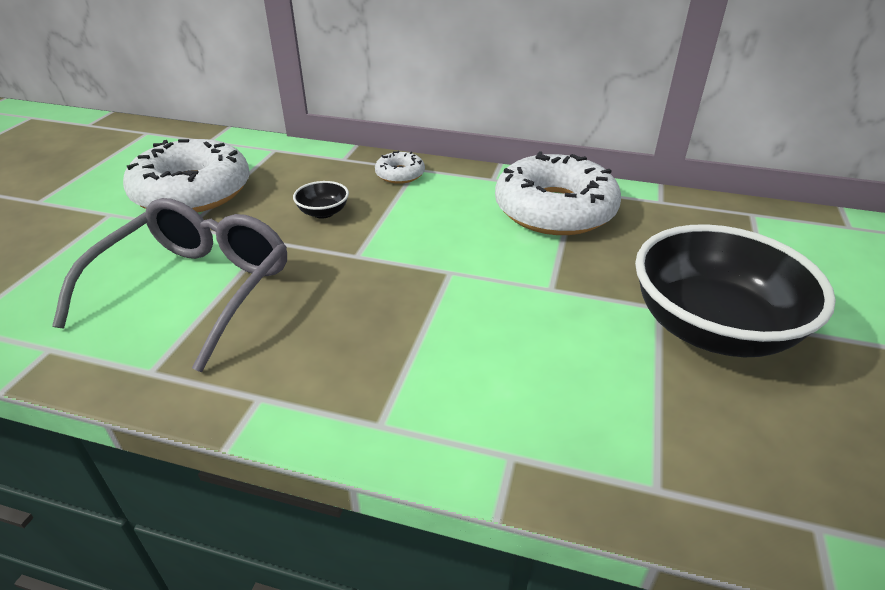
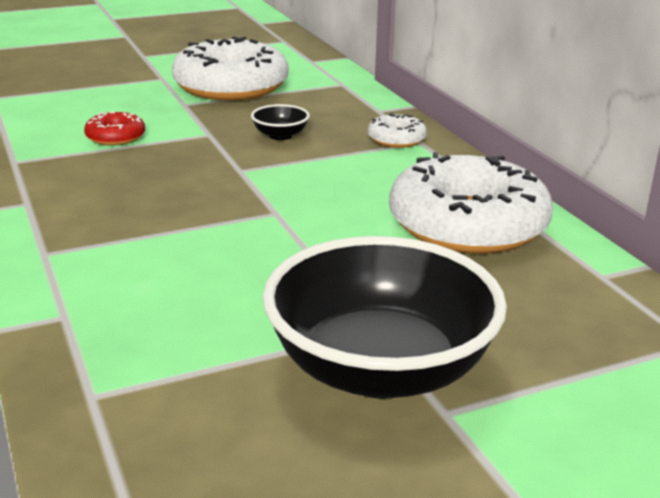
camera: 50 degrees right, 10 degrees down
grey glasses [52,198,287,372] -> red donut [84,112,145,146]

